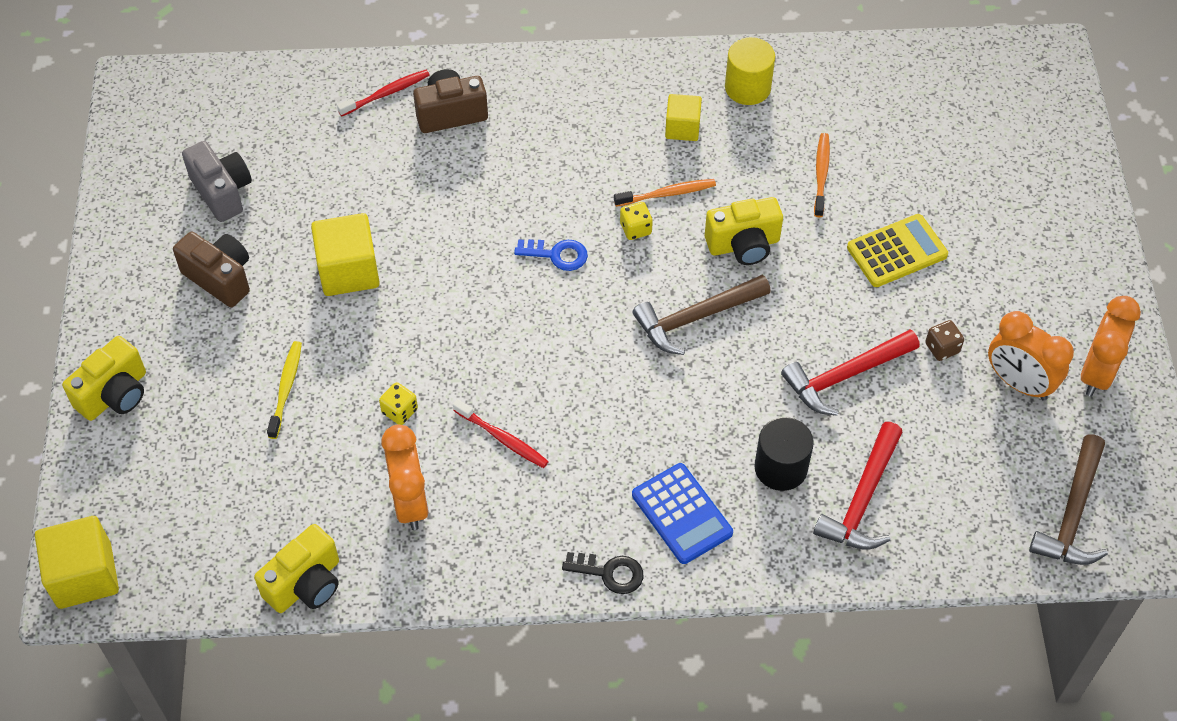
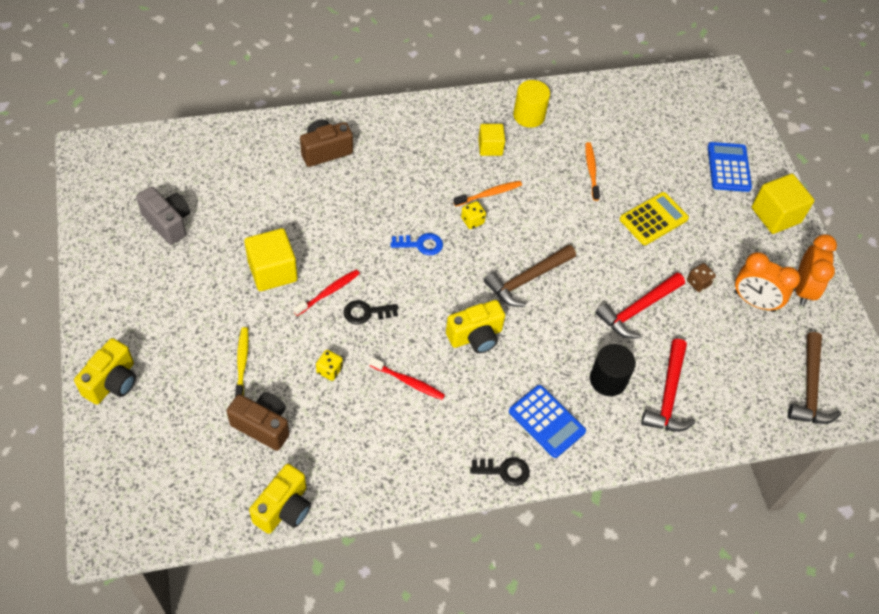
camera: 15 degrees left, 0 degrees up
yellow cube [35,516,119,609] -> yellow cube moved to [752,174,814,234]
brown camera [173,232,250,307] -> brown camera moved to [227,392,289,451]
red toothbrush [337,70,430,116] -> red toothbrush moved to [293,269,360,316]
orange clock [381,425,429,530] -> none
yellow camera [705,197,783,265] -> yellow camera moved to [446,300,505,353]
none -> black key [344,300,398,325]
none -> blue calculator [708,142,752,192]

